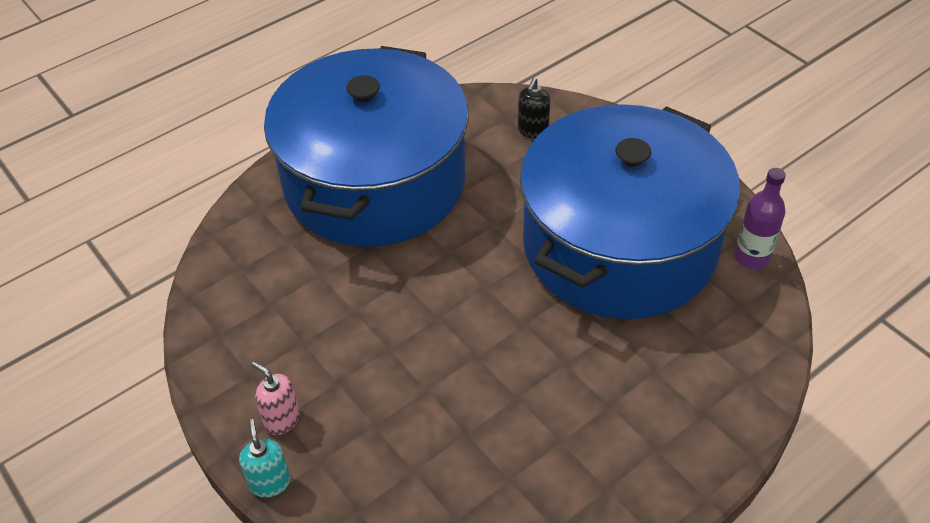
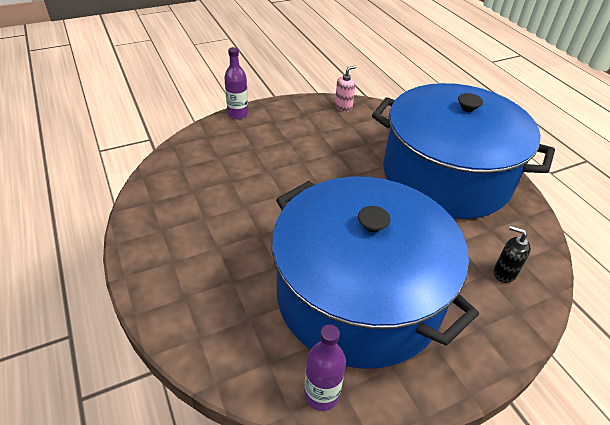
camera: 100 degrees right, 5 degrees down
turquoise soap dispenser [239,419,290,498] -> purple bottle [224,47,248,119]
pink soap dispenser [251,361,300,435] -> pink soap dispenser moved to [335,66,356,112]

